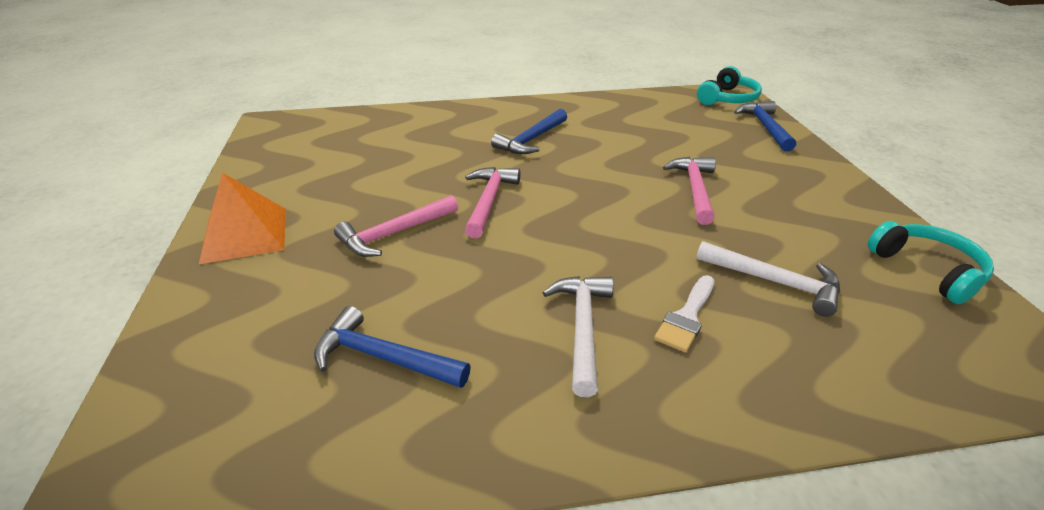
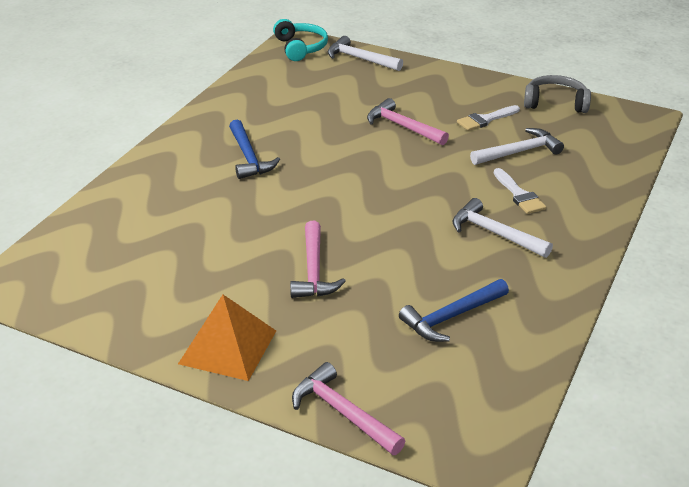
camera: 55 degrees left, 0 degrees up
pink hammer [465,167,521,238] -> pink hammer moved to [292,362,405,455]
blue hammer [734,101,796,151] -> white hammer [328,36,403,71]
turquoise headphones [868,221,994,304] -> grey headphones [524,75,591,113]
none -> white brush [457,105,520,131]

